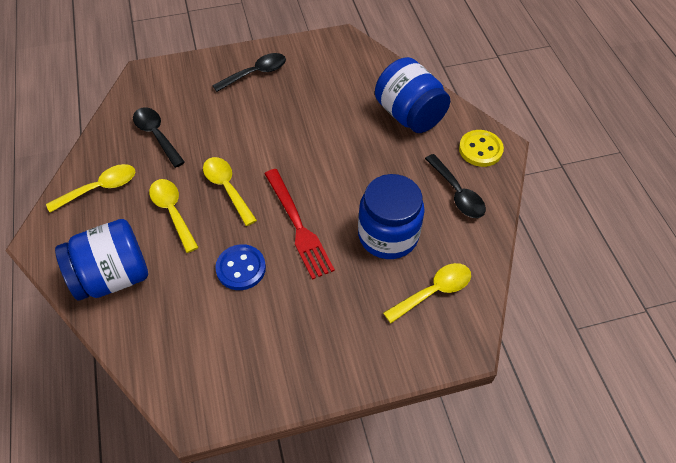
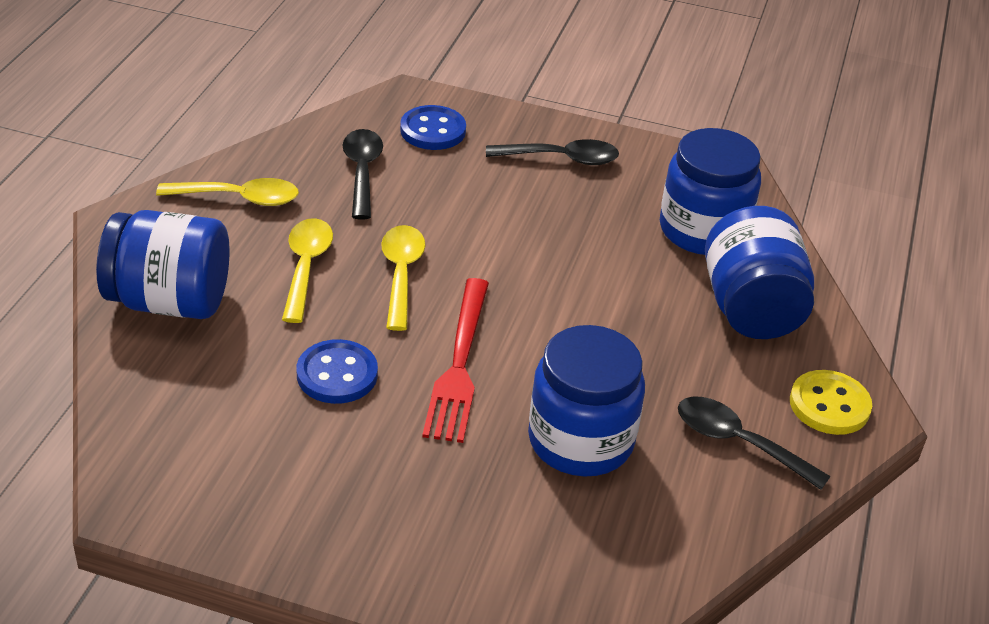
camera: 30 degrees right, 15 degrees down
yellow spoon [383,263,471,323] -> none
black spoon [425,154,486,218] -> black spoon turned 120 degrees clockwise [678,397,831,490]
none -> blue button [400,105,466,150]
none -> blue jar [660,128,761,255]

